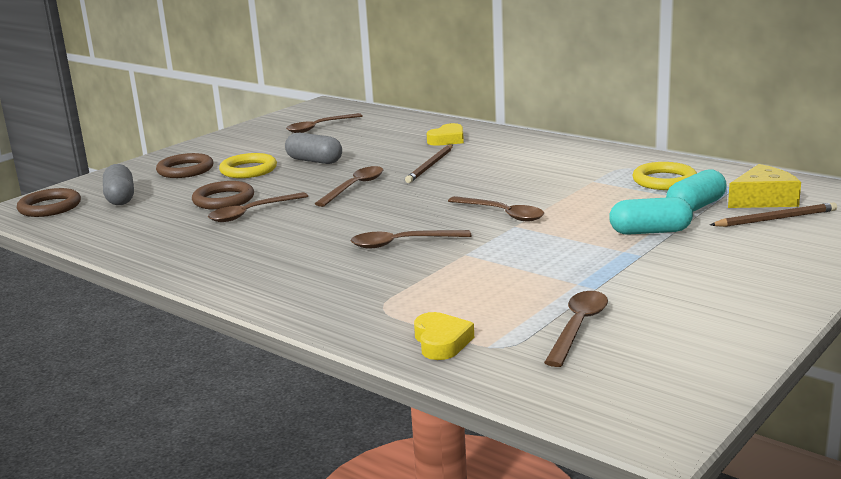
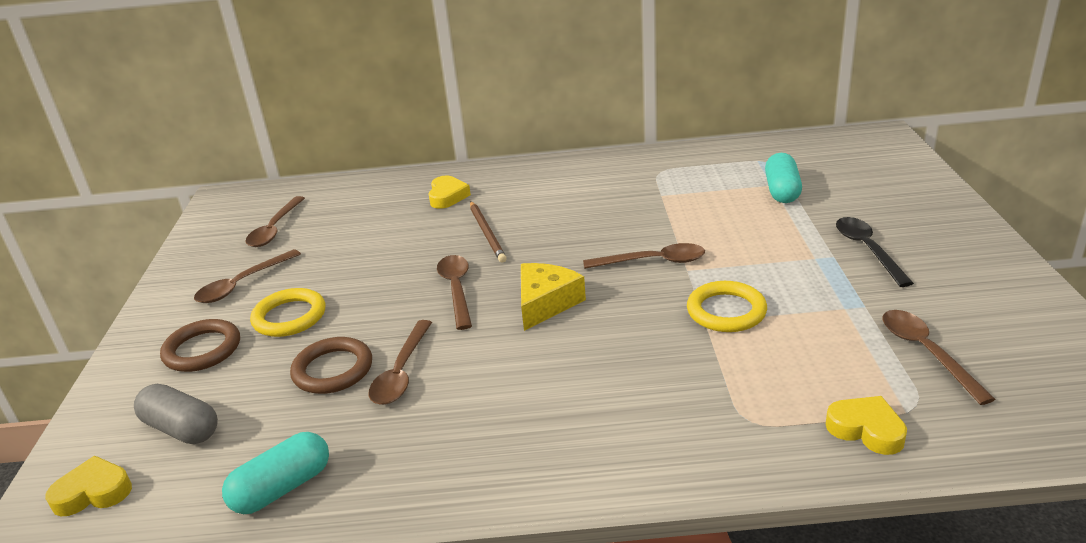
camera: 40 degrees left, 10 degrees up
brown ring [17,188,81,217] -> yellow heart [45,456,132,516]
grey capsule [285,133,342,164] -> none
brown spoon [351,230,471,249] -> brown spoon moved to [194,249,301,303]
turquoise capsule [609,197,693,235] -> turquoise capsule moved to [222,432,329,514]
yellow ring [633,162,697,190] -> yellow ring moved to [687,281,767,332]
brown pencil [710,202,837,227] -> none
yellow cheese [728,164,801,208] -> yellow cheese moved to [521,263,586,331]
none -> black spoon [836,217,914,287]

